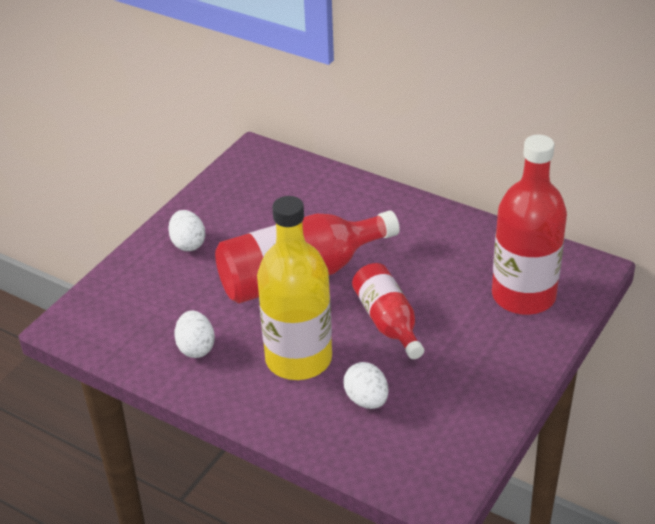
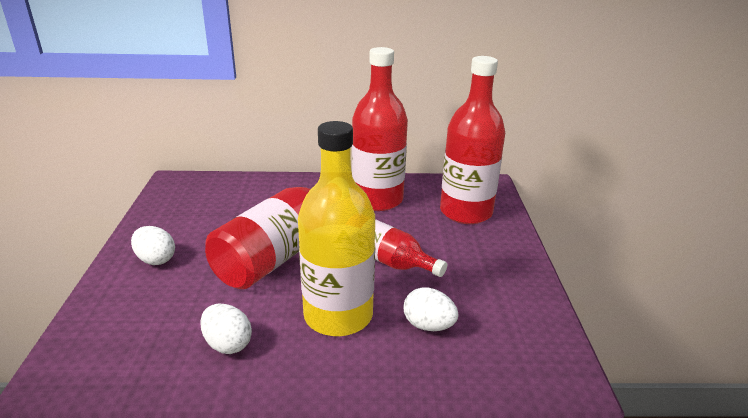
camera: 35 degrees left, 10 degrees down
none -> red bottle [352,47,408,211]

